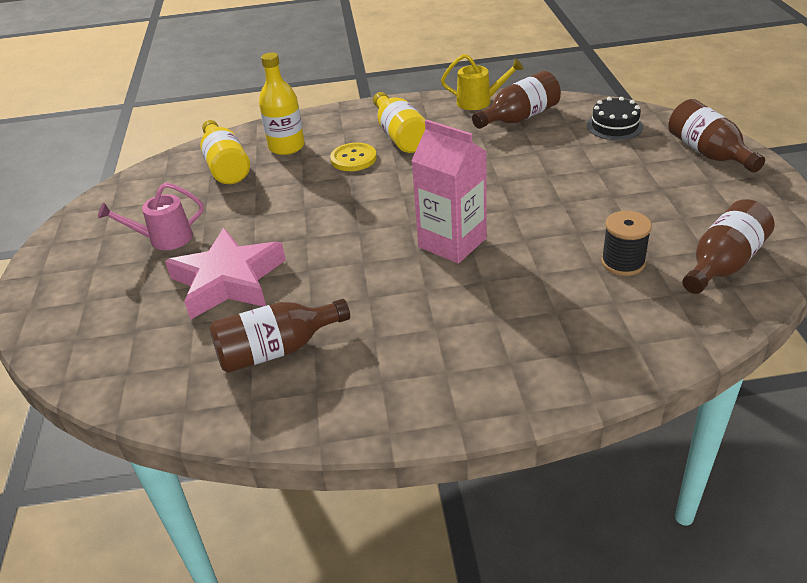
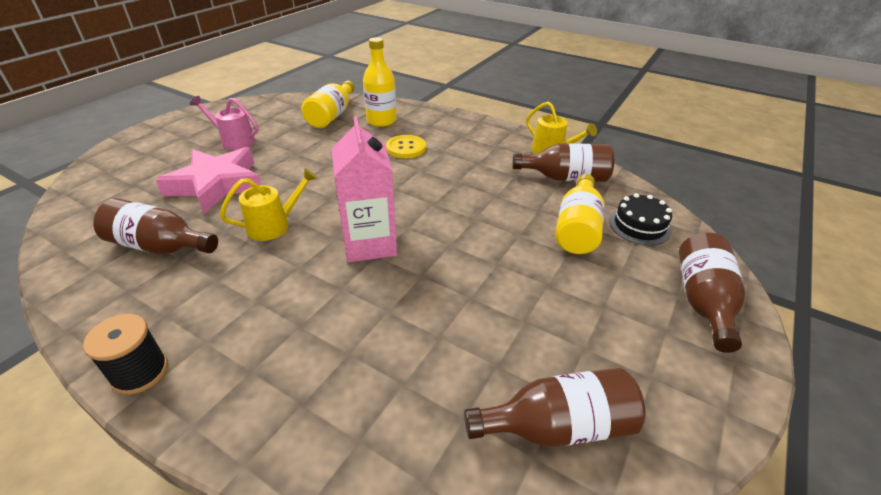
camera: 35 degrees right, 0 degrees up
yellow bottle [373,92,426,153] -> yellow bottle moved to [555,174,604,254]
black spool [601,211,652,276] -> black spool moved to [83,314,168,395]
none -> yellow watering can [220,168,318,241]

